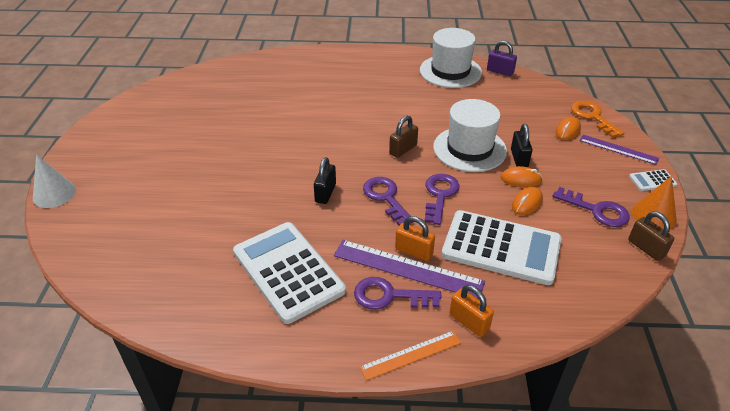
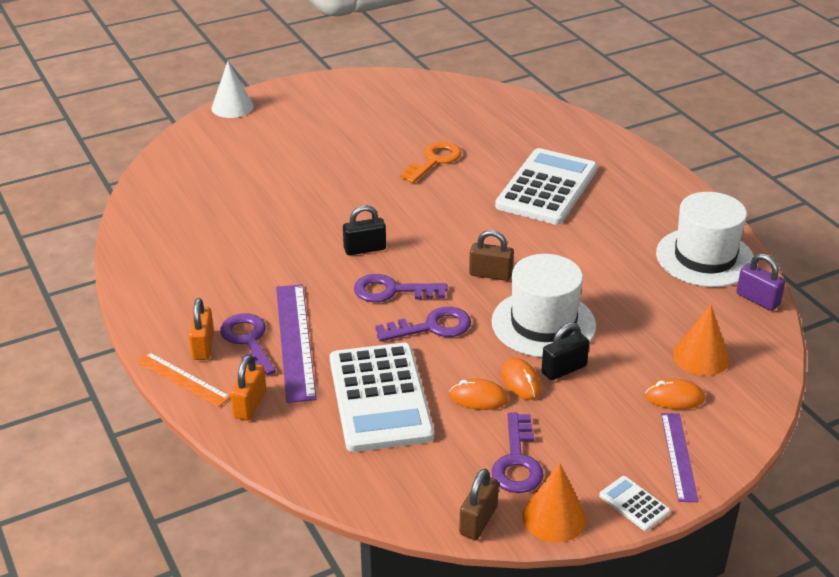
camera: 60 degrees right, 5 degrees down
white calculator [233,222,346,324] -> white calculator moved to [495,148,597,225]
purple key [363,177,413,225] -> purple key turned 120 degrees counterclockwise [354,274,448,302]
orange padlock [395,216,435,261] -> orange padlock moved to [189,298,214,360]
purple padlock [487,41,517,76] -> purple padlock turned 45 degrees counterclockwise [736,254,785,311]
orange key [571,101,624,138] -> orange key moved to [400,142,461,183]
none -> orange cone [673,305,729,376]

